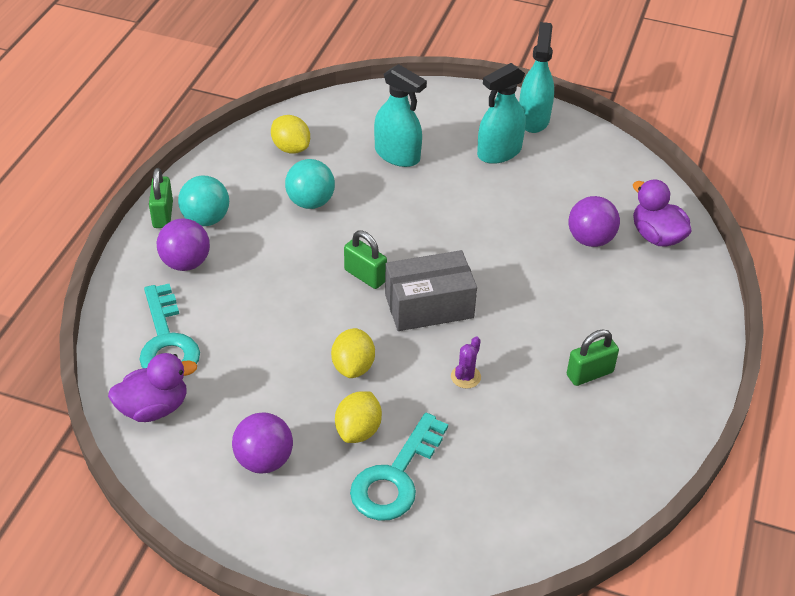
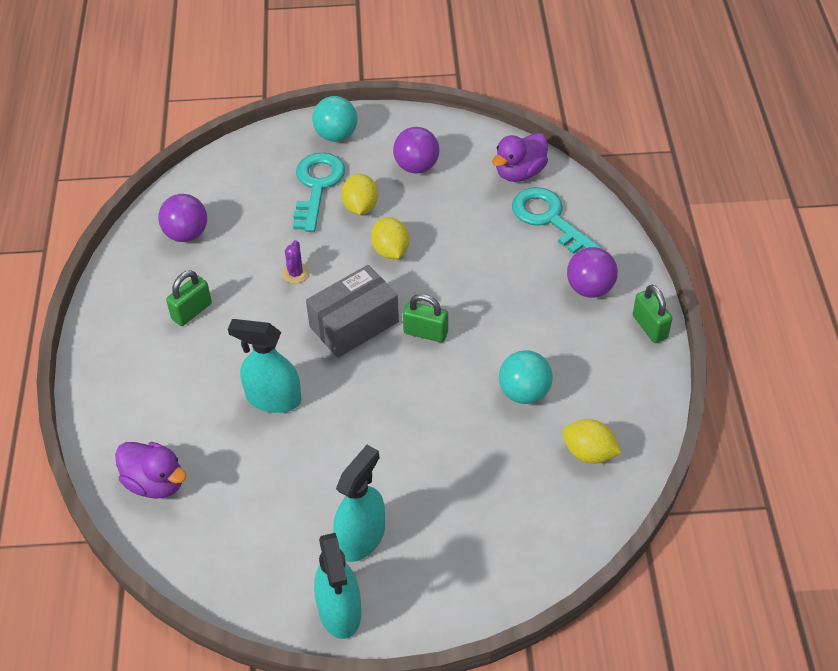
camera: 160 degrees right, 5 degrees up
turquoise ball [178,176,229,226] -> turquoise ball moved to [312,96,357,142]
turquoise spray bottle [374,64,427,167] -> turquoise spray bottle moved to [228,319,301,413]
purple ball [569,196,620,247] -> purple ball moved to [158,194,207,242]

